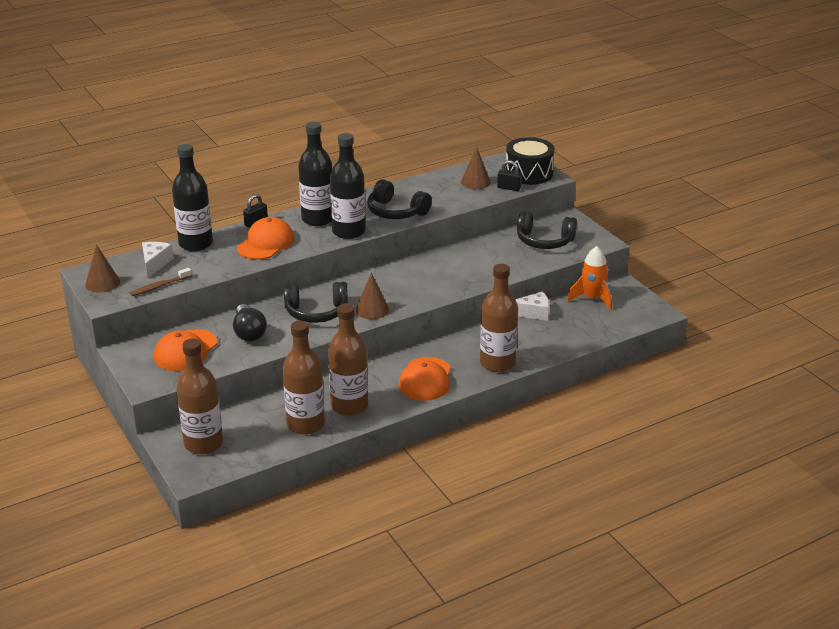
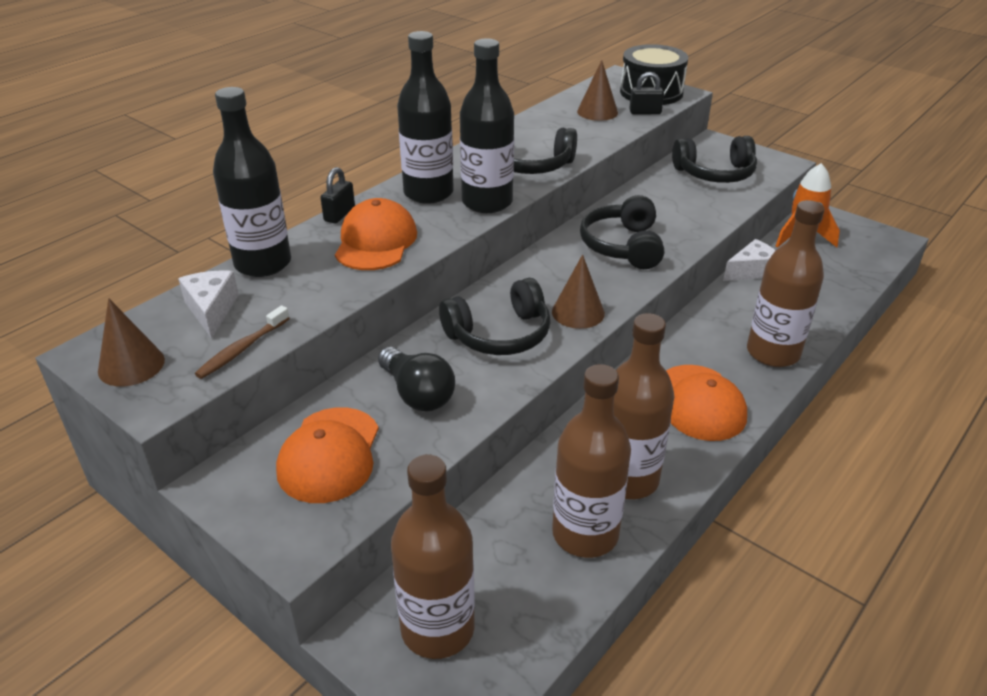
camera: 20 degrees left, 5 degrees up
none -> black headphones [580,195,664,269]

